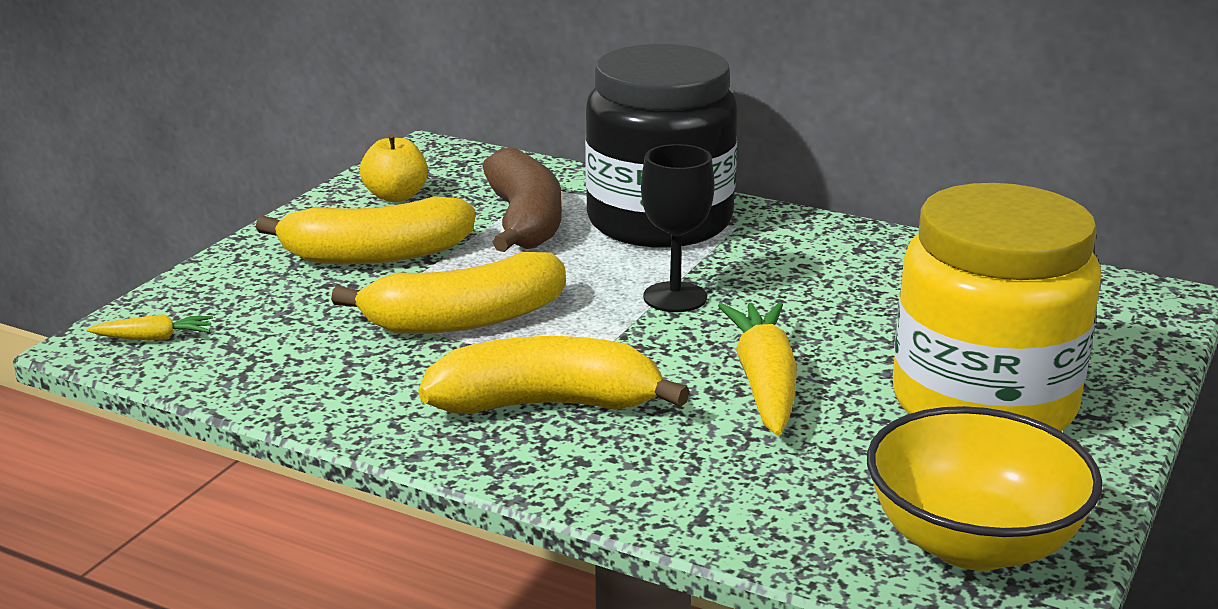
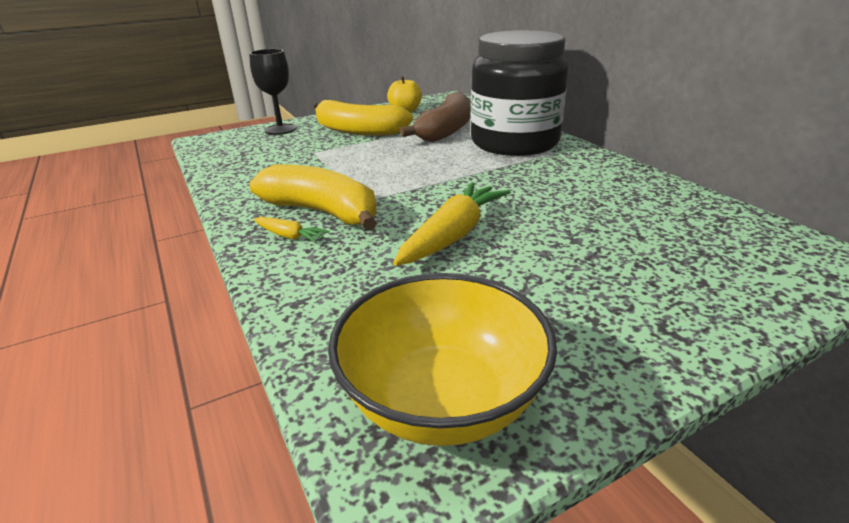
camera: 35 degrees right, 5 degrees up
yellow carrot [87,314,213,341] -> yellow carrot moved to [254,217,330,243]
yellow banana [331,252,565,334] -> none
black goblet [641,144,715,312] -> black goblet moved to [249,49,296,135]
yellow jar [893,183,1101,431] -> none

